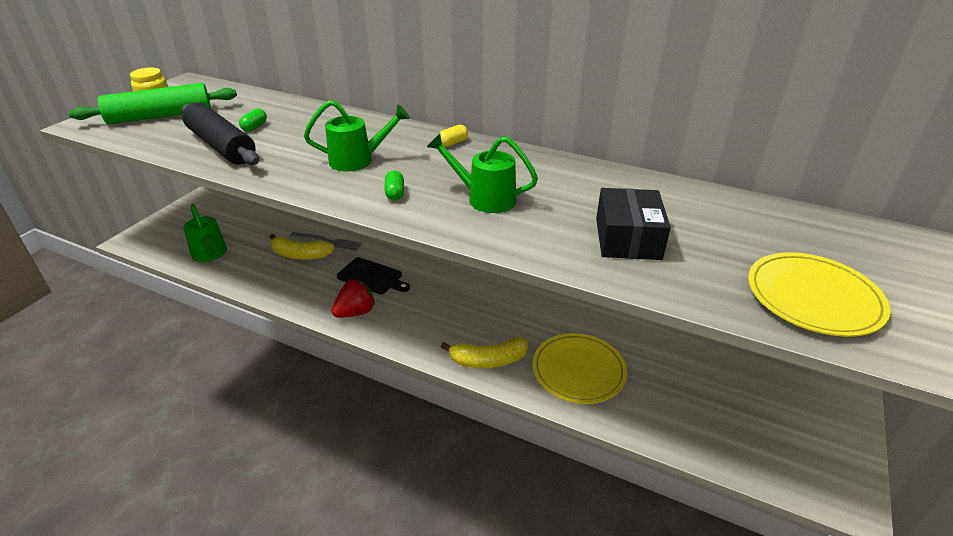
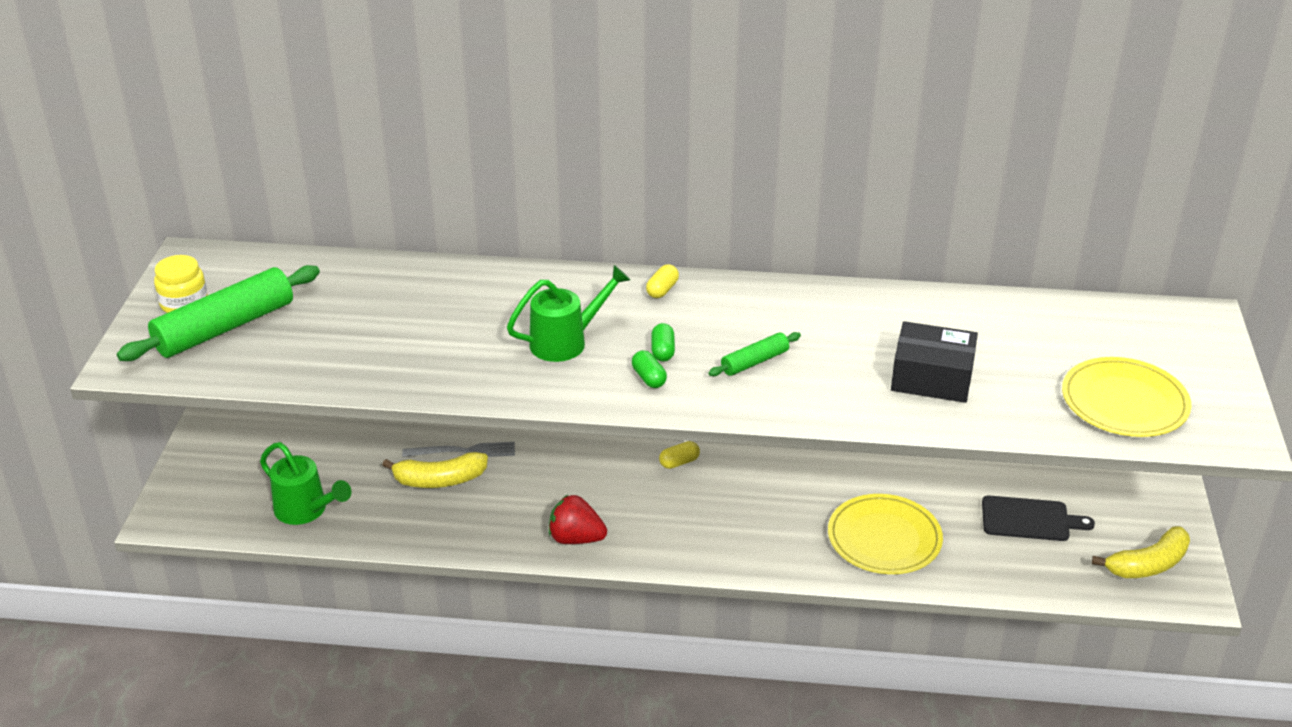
camera: 20 degrees left, 0 degrees up
black rolling pin [182,102,259,165] -> none
green capsule [239,109,267,132] -> green capsule moved to [651,323,675,362]
red strawberry [332,279,375,318] -> red strawberry turned 105 degrees counterclockwise [549,495,607,544]
black cutting board [337,257,410,294] -> black cutting board moved to [982,495,1095,541]
green watering can [427,133,538,213] -> green rolling pin [708,332,801,376]
yellow banana [441,337,528,368] -> yellow banana moved to [1092,526,1190,578]
black box [596,188,671,260] -> black box turned 60 degrees counterclockwise [891,321,978,403]
none -> yellow capsule [659,441,700,469]

